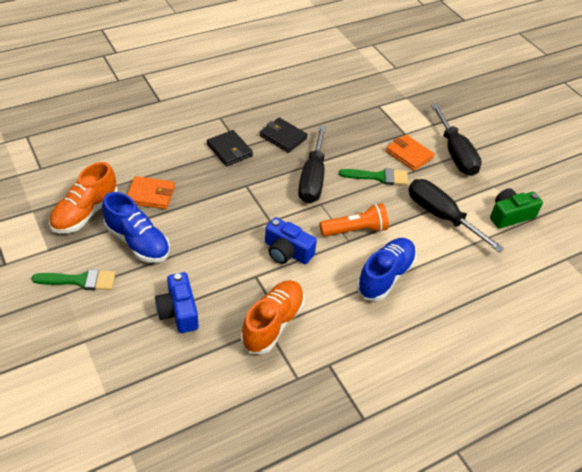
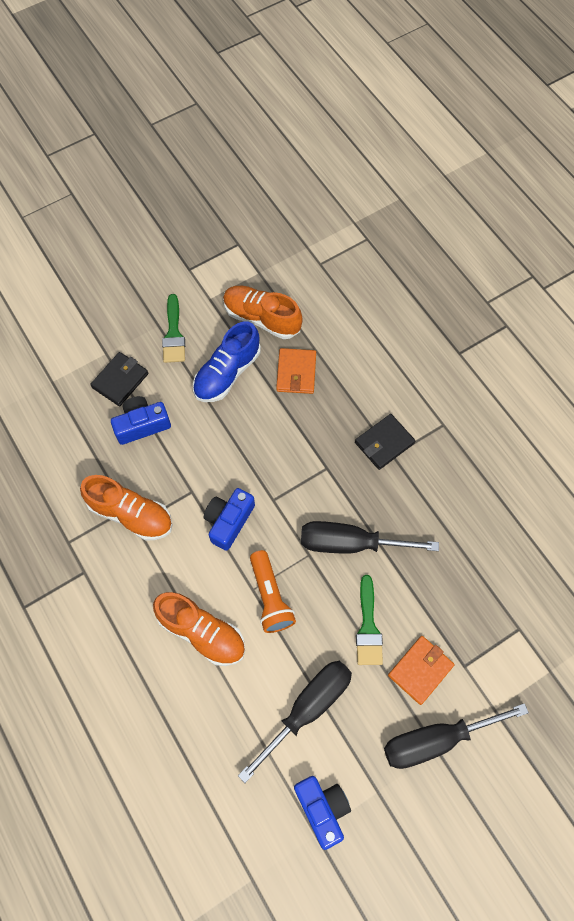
camera: 90 degrees right, 20 degrees up
black wallet [260,118,308,153] -> black wallet moved to [90,352,148,406]
blue shoe [356,238,417,301] -> orange shoe [153,592,245,666]
green camera [490,188,543,229] -> blue camera [294,776,351,850]

